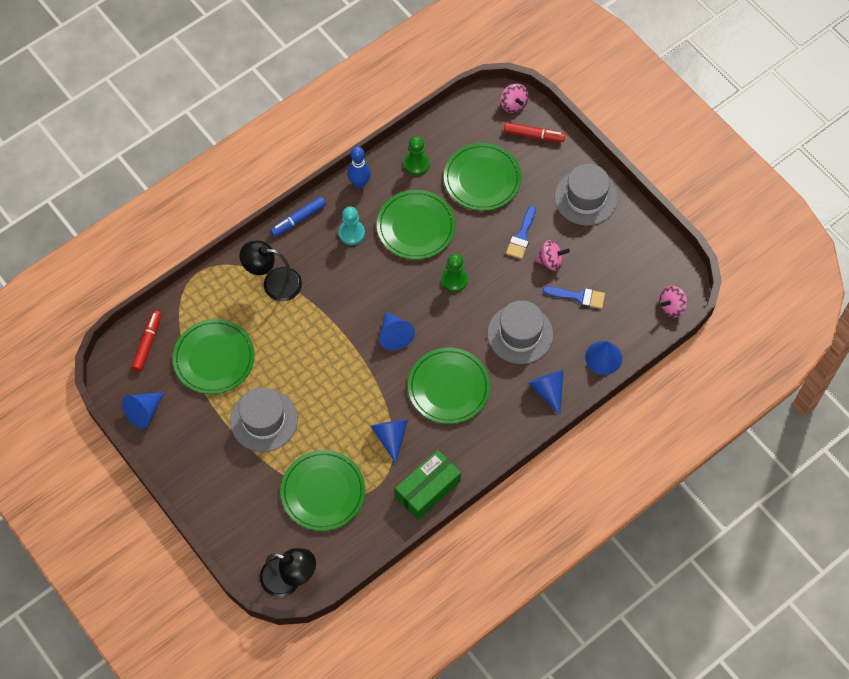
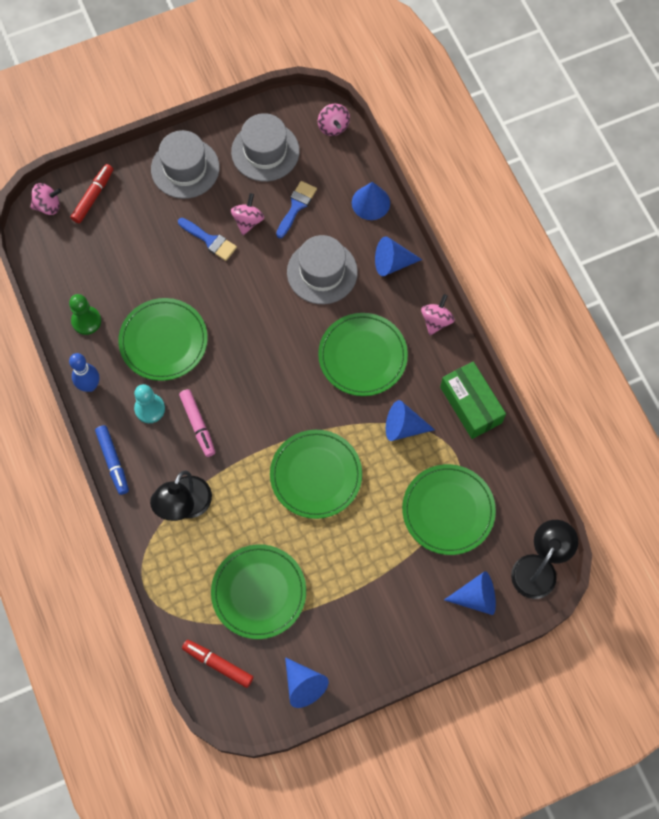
camera: 75 degrees left, 5 degrees up
grey hat [230,387,298,452] -> grey hat moved to [231,113,300,181]
blue cone [379,312,415,350] -> blue cone moved to [444,571,496,615]
green pawn [441,254,468,292] -> none
green plate [444,143,521,211] -> green plate moved to [270,430,362,519]
none -> pink marker [179,389,215,457]
none -> pink spinning top [421,294,455,335]

